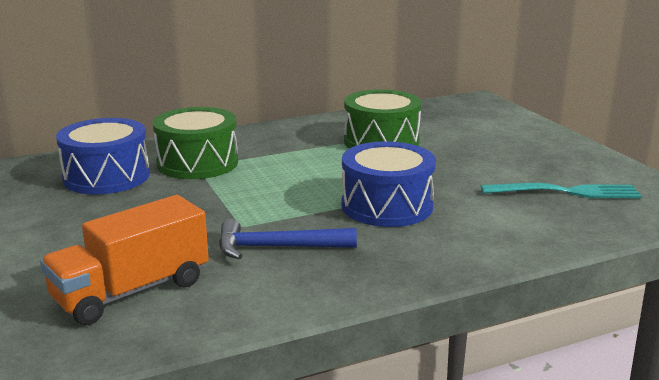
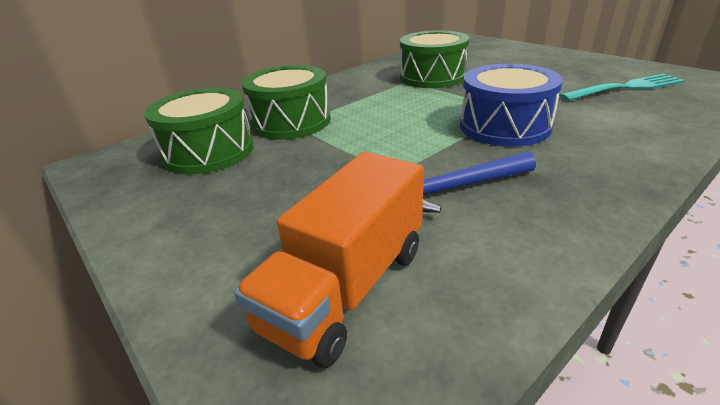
camera: 15 degrees left, 10 degrees up
blue drum [56,118,150,194] -> green drum [144,88,254,174]

